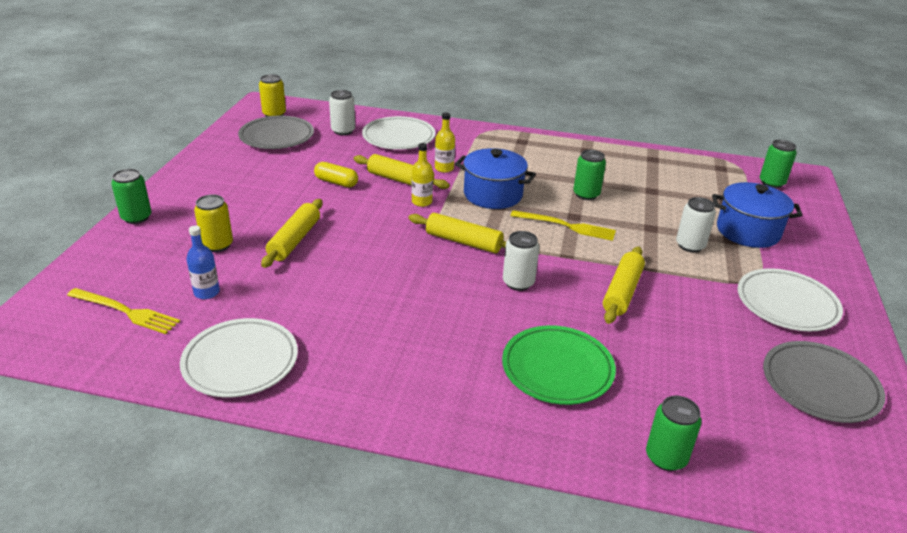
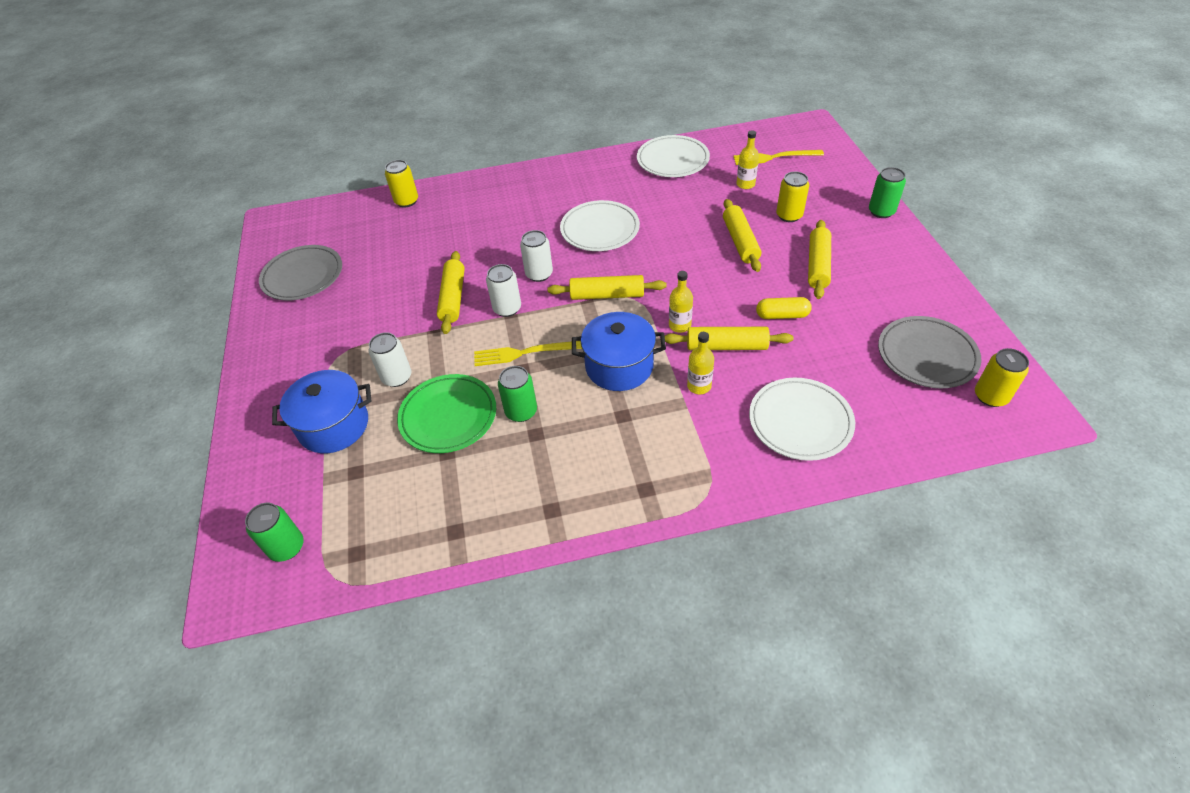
camera: 160 degrees right, 15 degrees up
blue bottle [186,226,220,299] -> yellow bottle [736,130,759,189]
white can [329,90,355,135] -> white can moved to [486,264,521,317]
green plate [502,325,616,405] -> green plate moved to [397,374,496,453]
green can [646,396,702,471] -> yellow can [385,160,418,207]
white plate [737,268,843,331] -> white plate moved to [560,200,640,251]
none -> yellow rolling pin [808,220,831,299]

